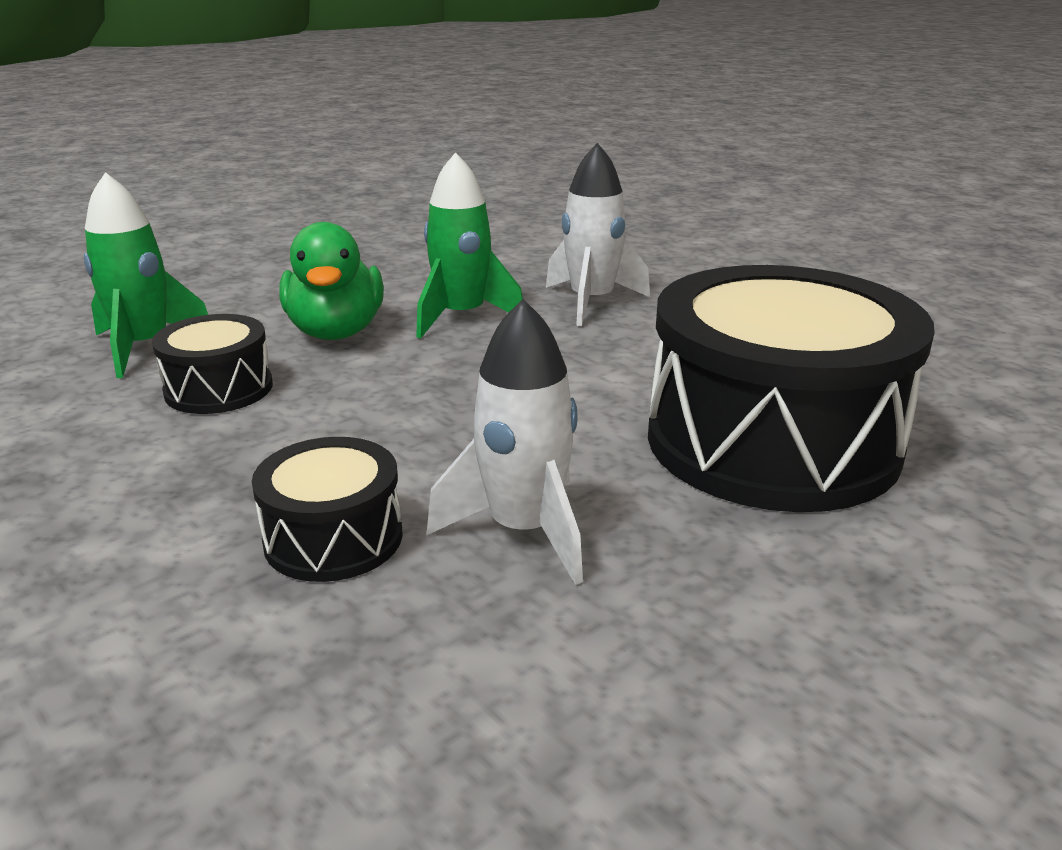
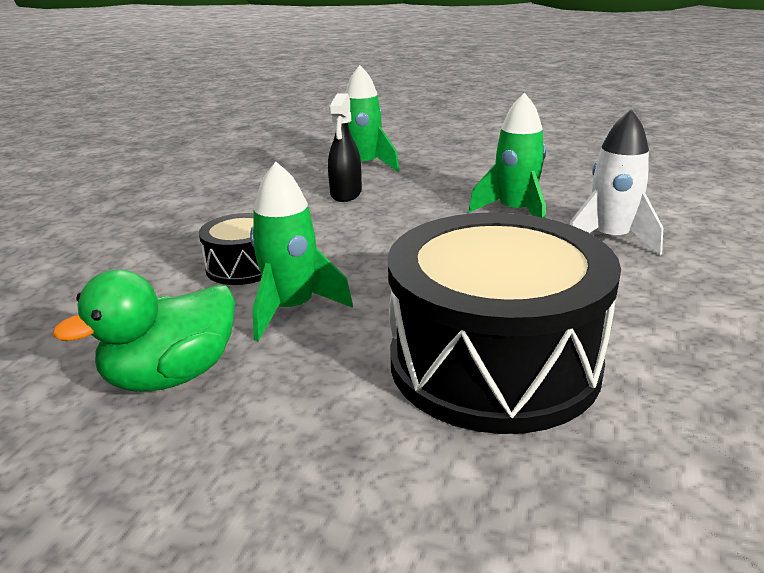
camera: 60 degrees right, 0 degrees up
black drum [152,314,273,414] -> black spray bottle [328,93,362,202]
green duck [279,222,384,340] -> green duck moved to [53,270,235,392]
white rocket [426,299,583,585] -> green rocket [250,162,353,341]

